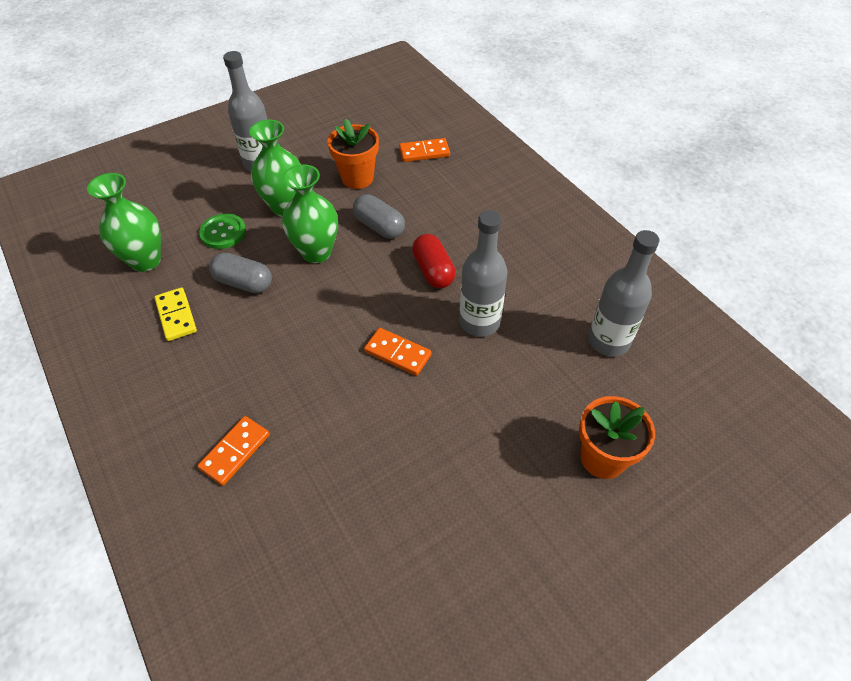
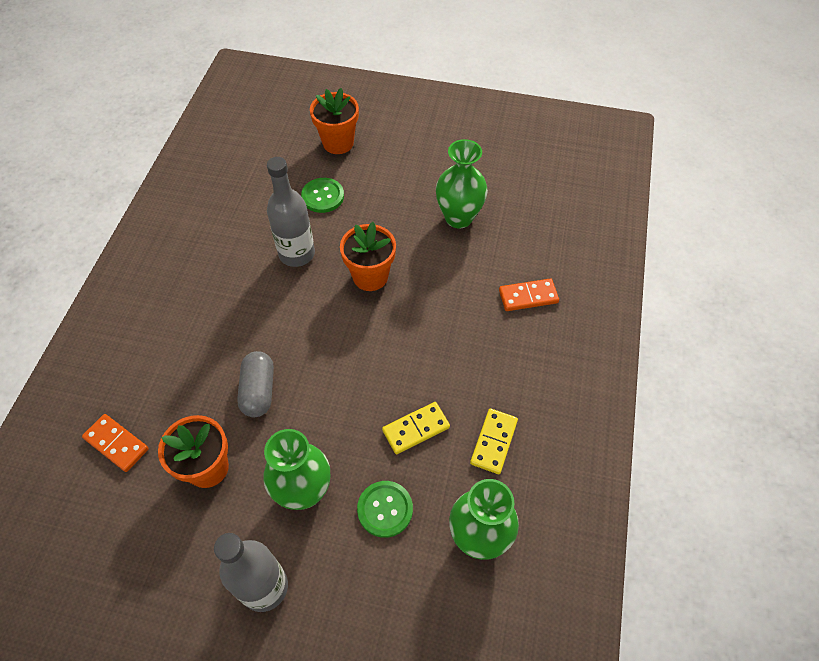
camera: 135 degrees left, 5 degrees up
grey capsule [209,253,272,293] -> yellow domino [382,402,450,454]
green vase [282,164,338,263] -> green vase moved to [436,139,488,229]
orange domino [364,328,432,376] -> orange flower pot [340,222,396,291]
red capsule [412,234,456,288] -> none
grey bottle [588,230,659,357] -> none
none -> green button [301,178,344,213]

